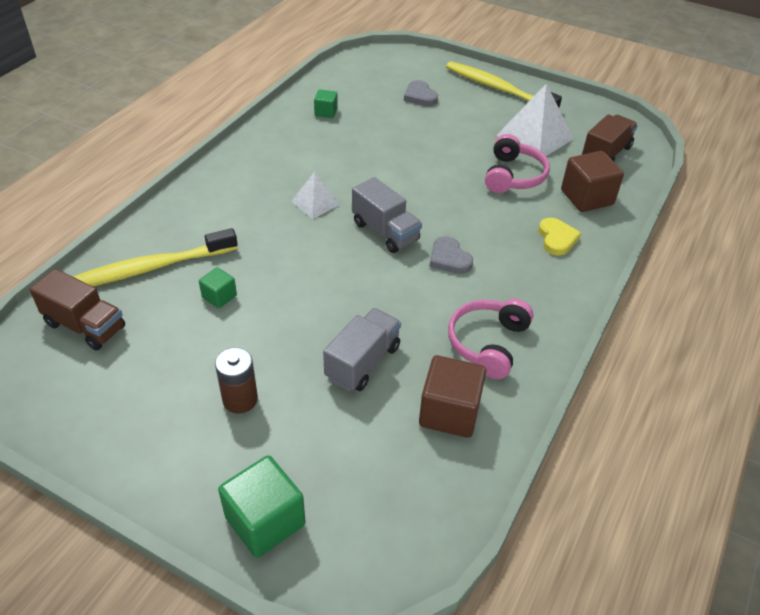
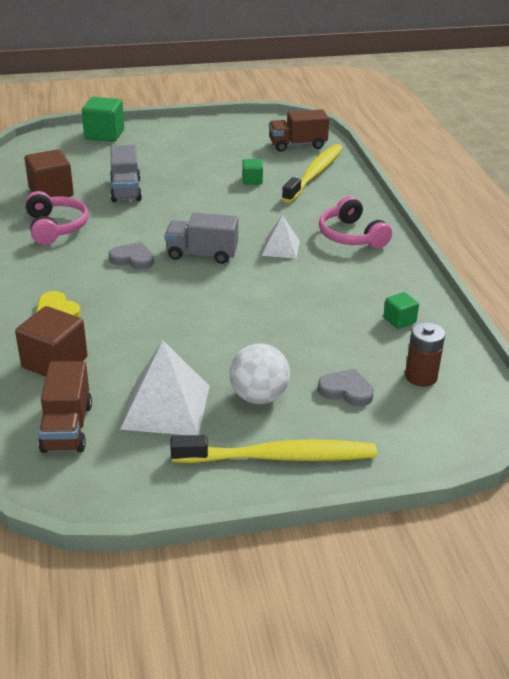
camera: 140 degrees right, 10 degrees down
brown battery [215,347,258,413] -> brown battery moved to [405,322,445,387]
pink headphones [485,134,550,193] -> pink headphones moved to [319,196,392,248]
none -> white ball [230,343,290,404]

